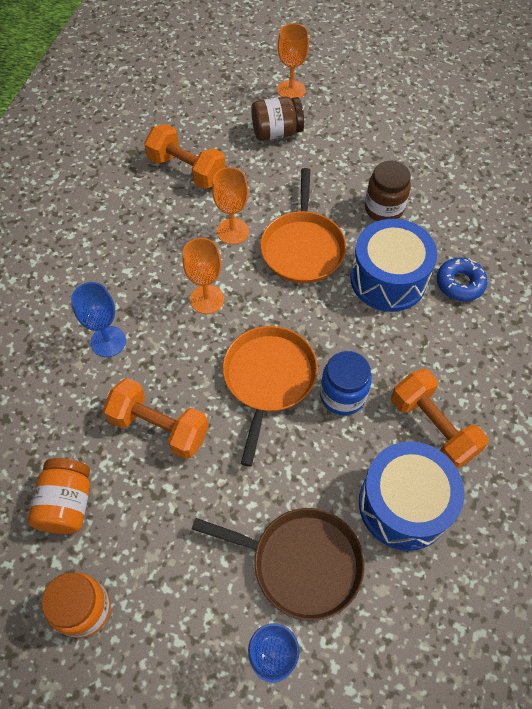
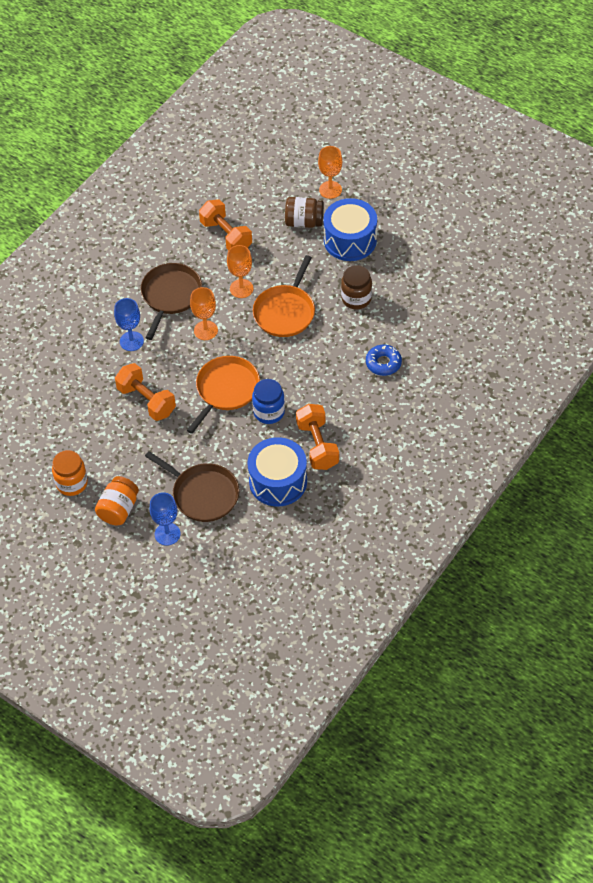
camera: 20 degrees right, 5 degrees down
orange jar [28,458,90,534] -> orange jar moved to [95,476,139,526]
blue drum [350,219,437,312] -> blue drum moved to [323,198,377,261]
none -> brown pan [141,263,202,340]

